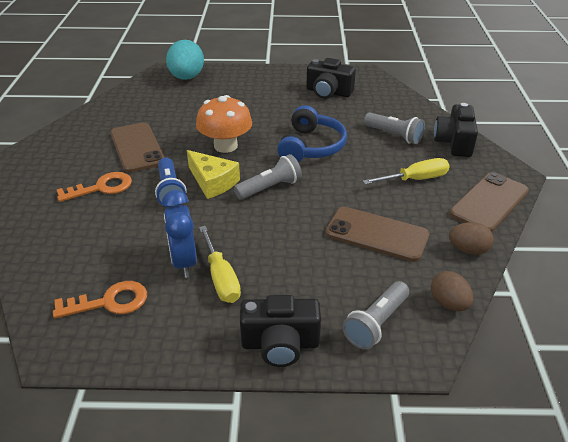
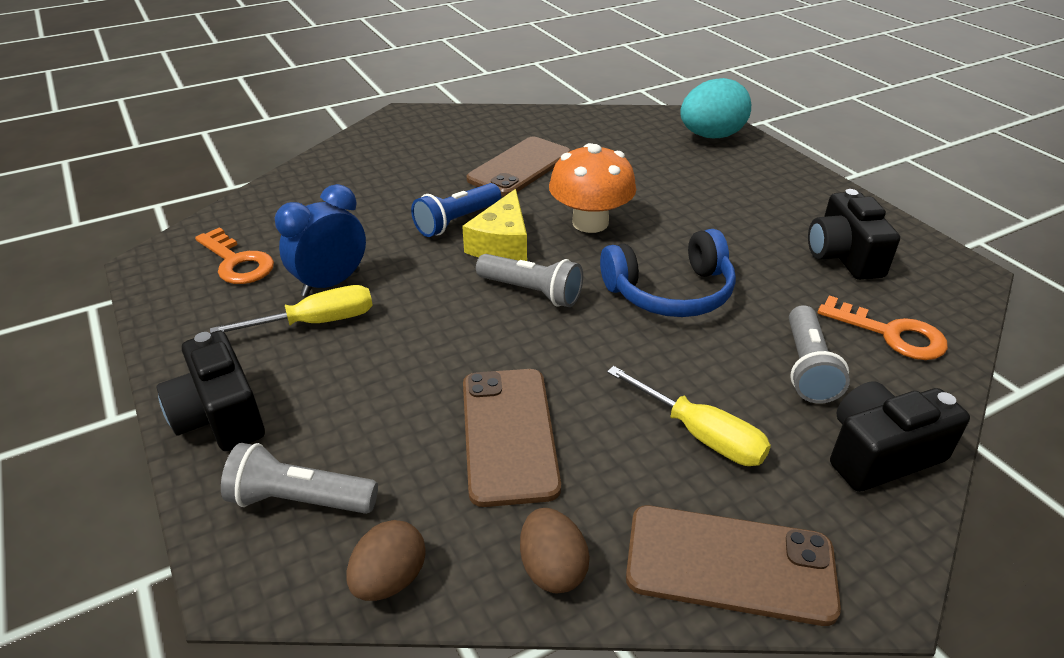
camera: 60 degrees right, 0 degrees up
orange key [57,172,132,202] -> orange key moved to [818,296,948,360]
yellow screwdriver [199,226,241,303] -> yellow screwdriver turned 150 degrees counterclockwise [210,285,373,333]

